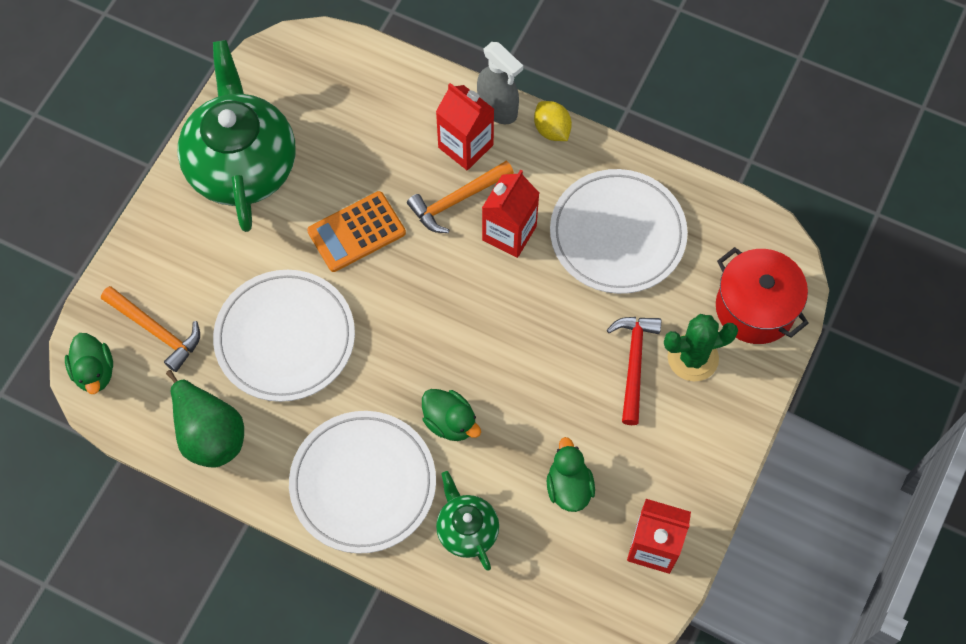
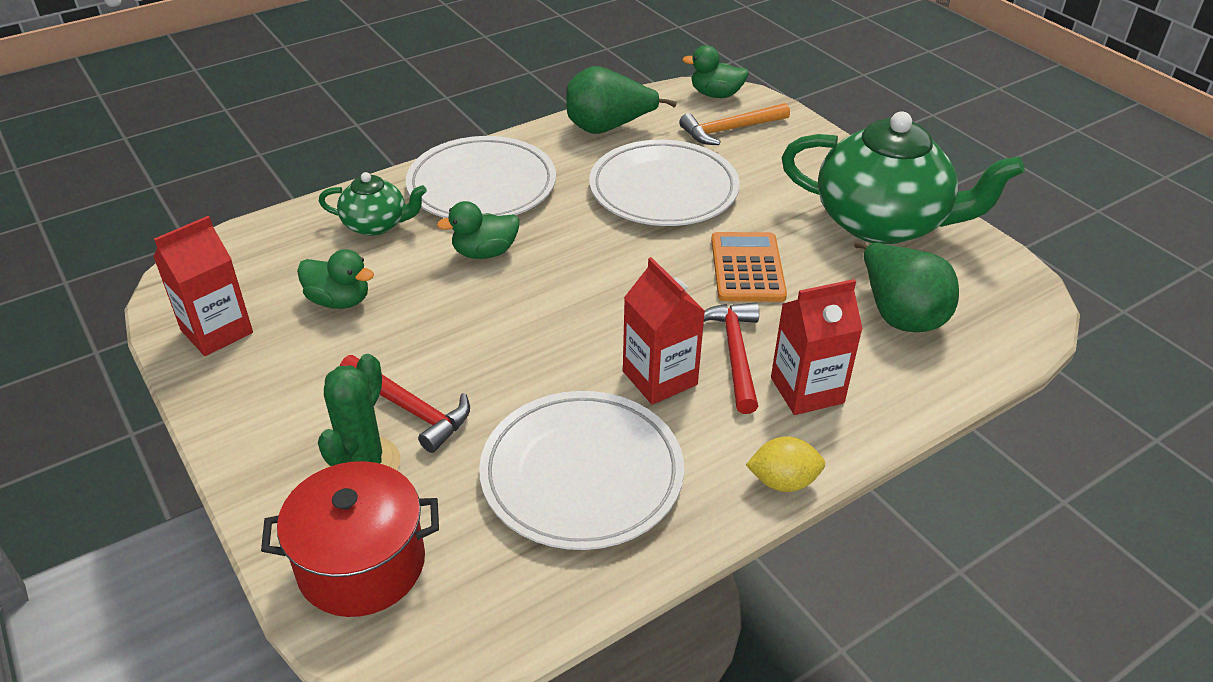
camera: 120 degrees right, 25 degrees down
orange hammer [407,161,514,233] -> red hammer [704,303,759,414]
grey spray bottle [477,42,523,124] -> none
none -> green pear [854,241,959,332]

